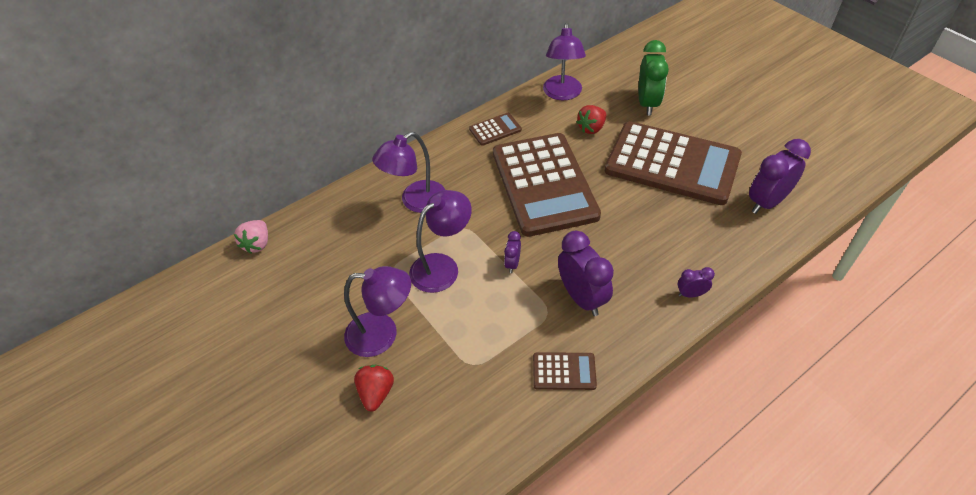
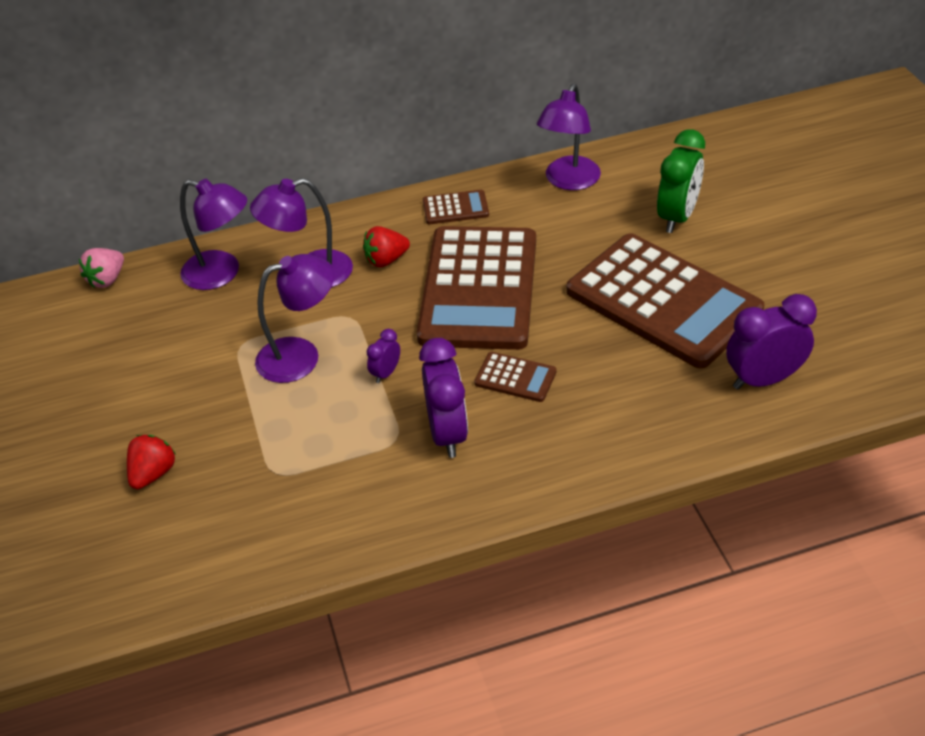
camera: 20 degrees right, 5 degrees down
purple lamp [344,266,411,357] -> purple lamp moved to [180,179,247,290]
brown calculator [533,352,597,390] -> brown calculator moved to [474,352,557,402]
red strawberry [576,105,607,134] -> red strawberry moved to [363,226,410,267]
purple clock [678,267,715,298] -> none

